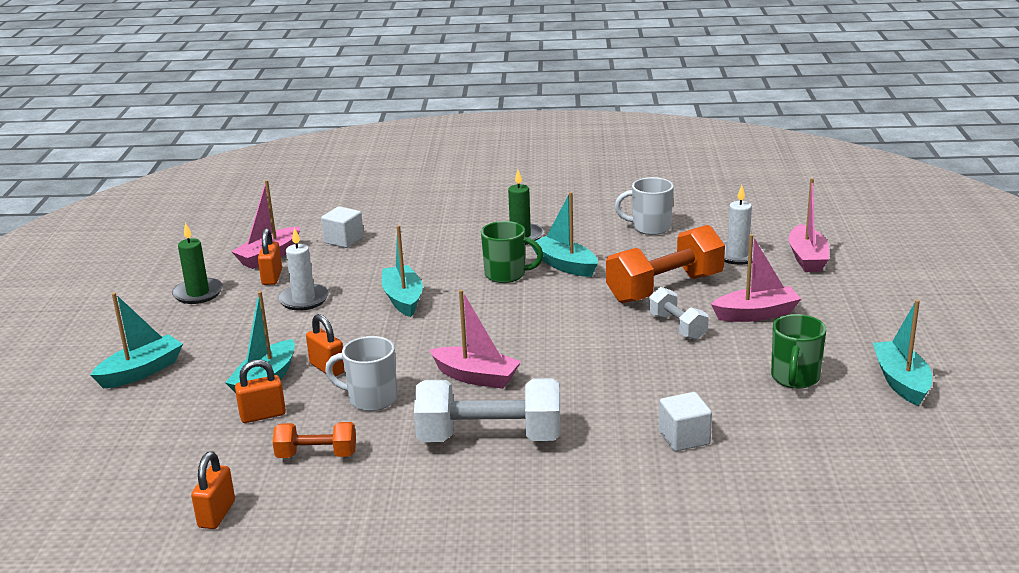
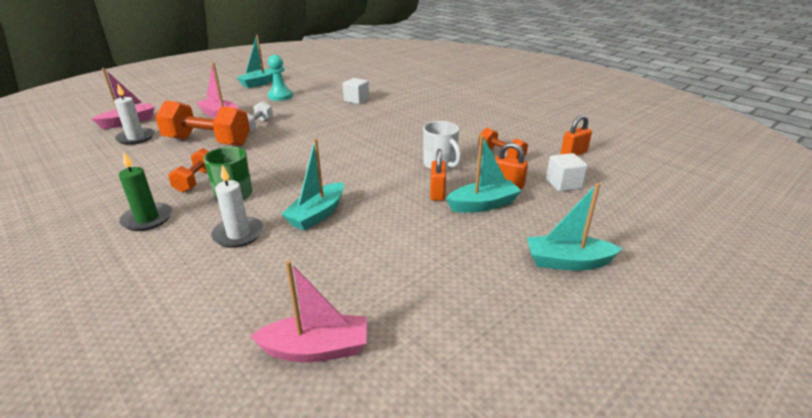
camera: 135 degrees left, 5 degrees up
green candle [172,222,223,304] -> none
orange padlock [258,228,282,285] -> none
white candle [278,228,329,311] -> white candle moved to [211,165,264,248]
white cube [321,206,364,248] -> white cube moved to [546,153,588,191]
white dumbbell [414,378,560,442] -> none
pink boat [430,290,521,389] -> none
turquoise boat [532,192,598,277] -> orange dumbbell [168,148,209,193]
white mug [615,177,674,235] -> none
green mug [771,314,826,389] -> turquoise pawn [268,55,293,101]

